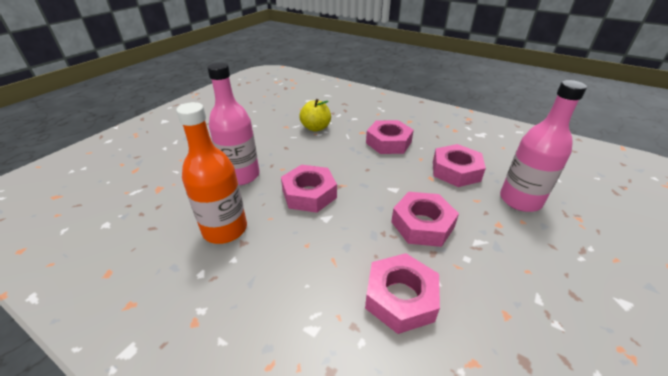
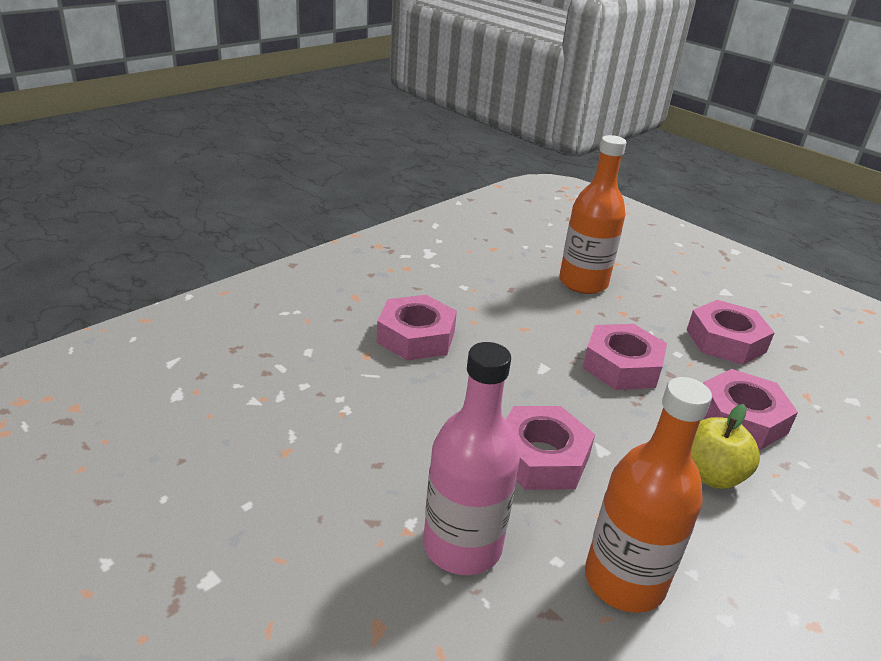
camera: 80 degrees left, 5 degrees down
yellow apple [299,99,331,132] -> yellow apple moved to [691,404,760,489]
pink nut [433,144,486,187] -> pink nut moved to [687,300,775,365]
pink bottle [500,80,587,212] -> orange bottle [559,135,627,294]

